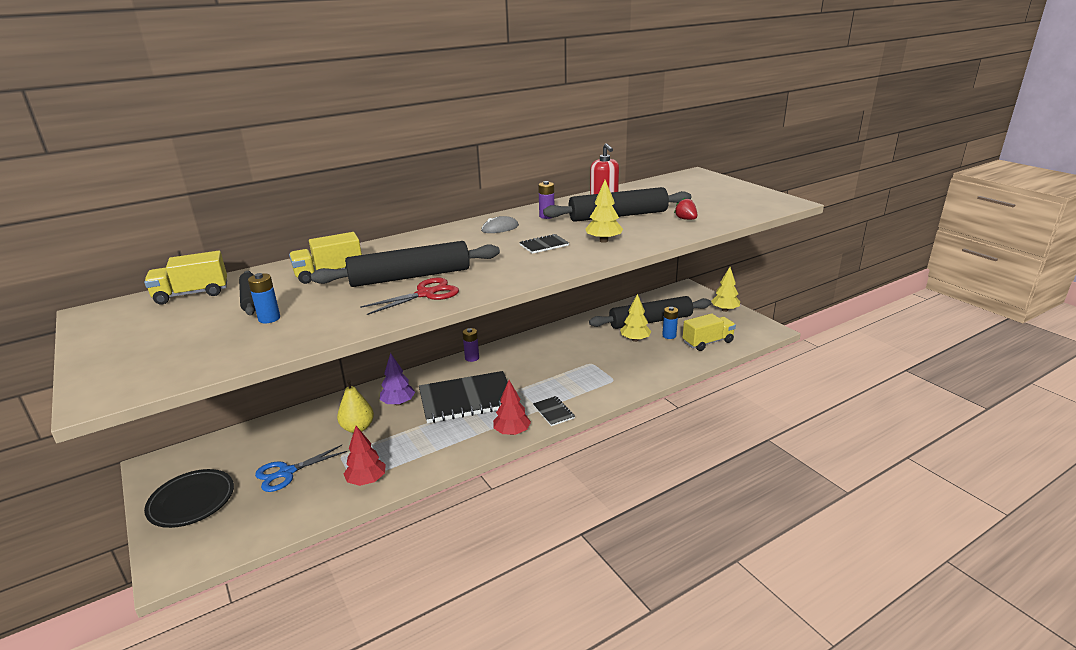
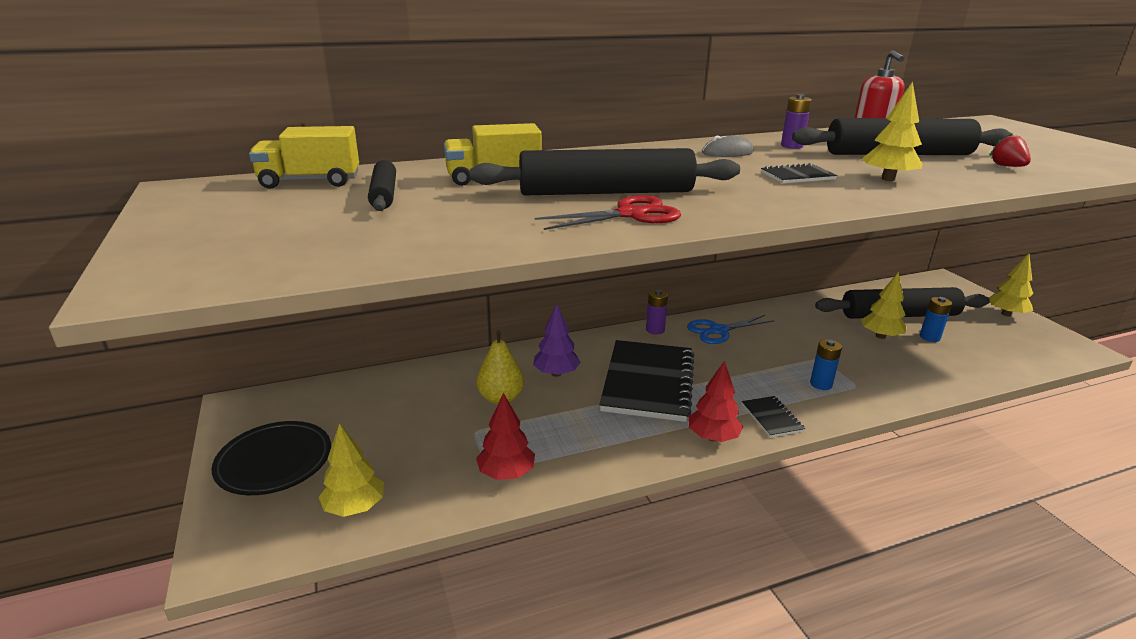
camera: 10 degrees right, 0 degrees up
blue battery [248,273,280,323] -> blue battery moved to [810,339,842,390]
blue scissors [255,445,347,492] -> blue scissors moved to [687,315,775,344]
black notebook [419,371,508,423] -> black notebook turned 75 degrees counterclockwise [599,340,694,422]
yellow truck [683,313,736,351] -> none
none -> yellow tree [319,423,384,517]

